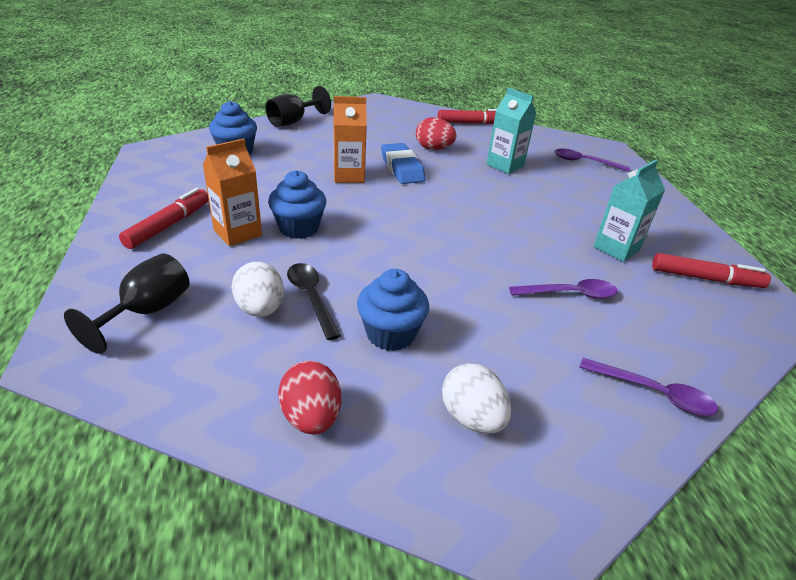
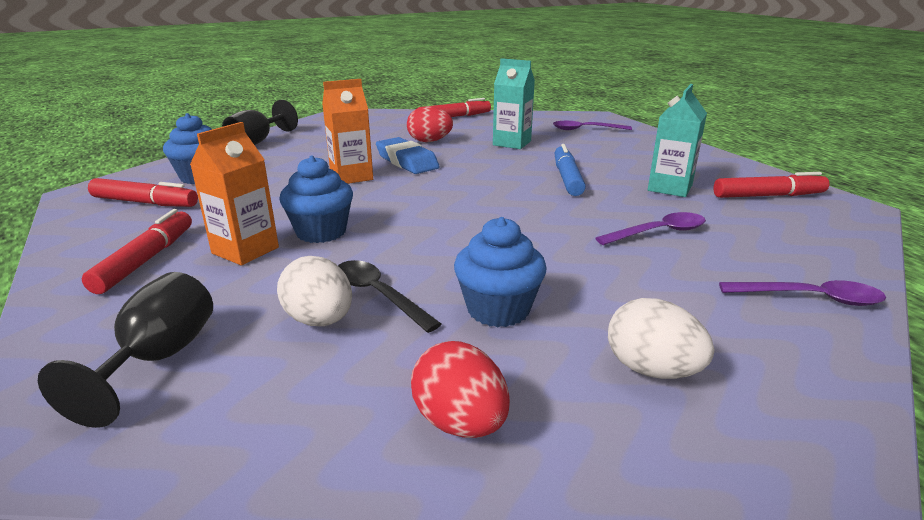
camera: 15 degrees left, 10 degrees down
none -> red marker [88,178,198,207]
none -> blue marker [554,144,586,196]

